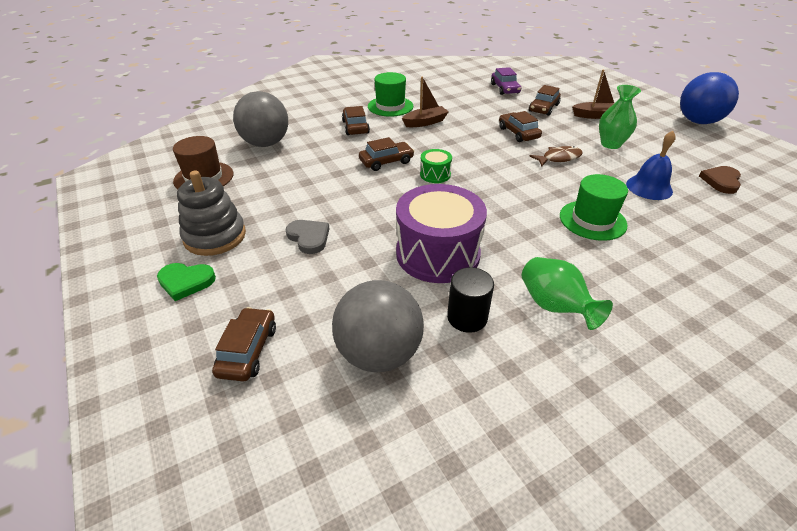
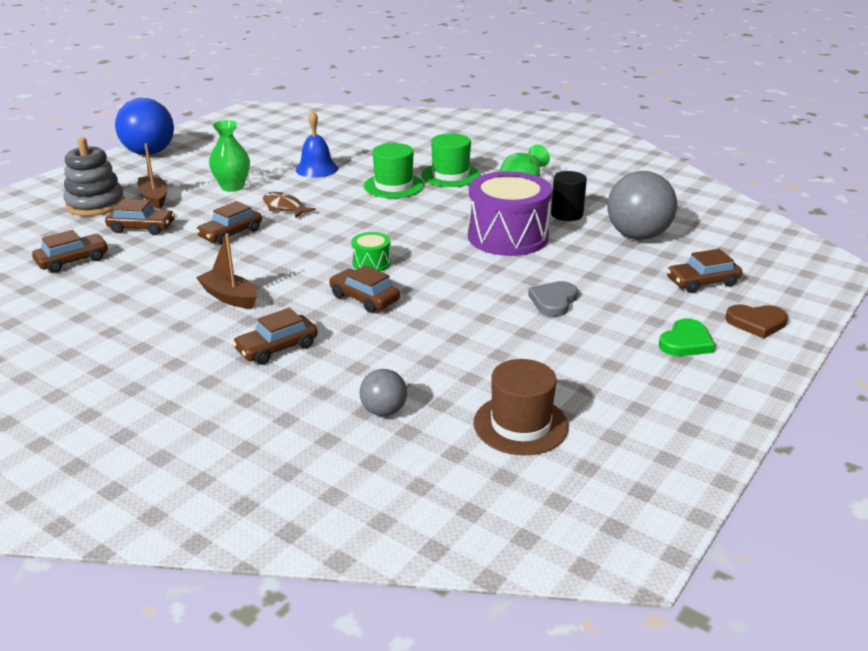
camera: 115 degrees left, 10 degrees down
green heart [157,263,216,301] -> green heart turned 60 degrees clockwise [659,318,715,356]
grey stacking toy [177,171,246,256] -> grey stacking toy moved to [63,137,125,216]
grey ball [233,91,288,147] -> grey ball [360,369,407,416], size x0.51
green hat [368,72,413,117] -> green hat moved to [421,133,480,187]
purple car [491,67,521,95] -> brown car [32,230,108,273]
brown heart [699,166,741,194] -> brown heart moved to [726,304,788,338]

